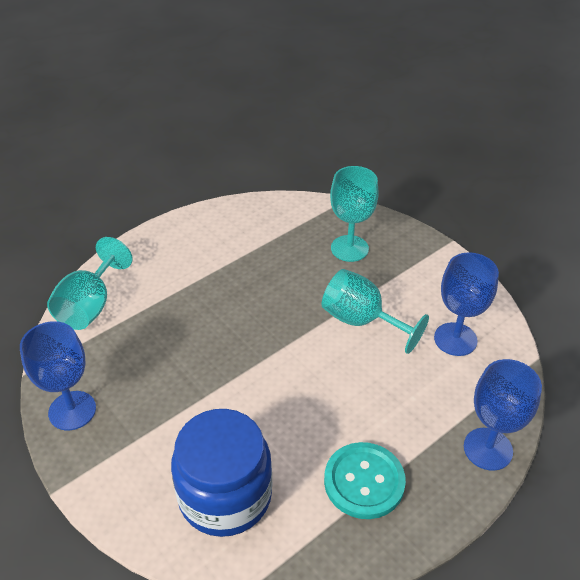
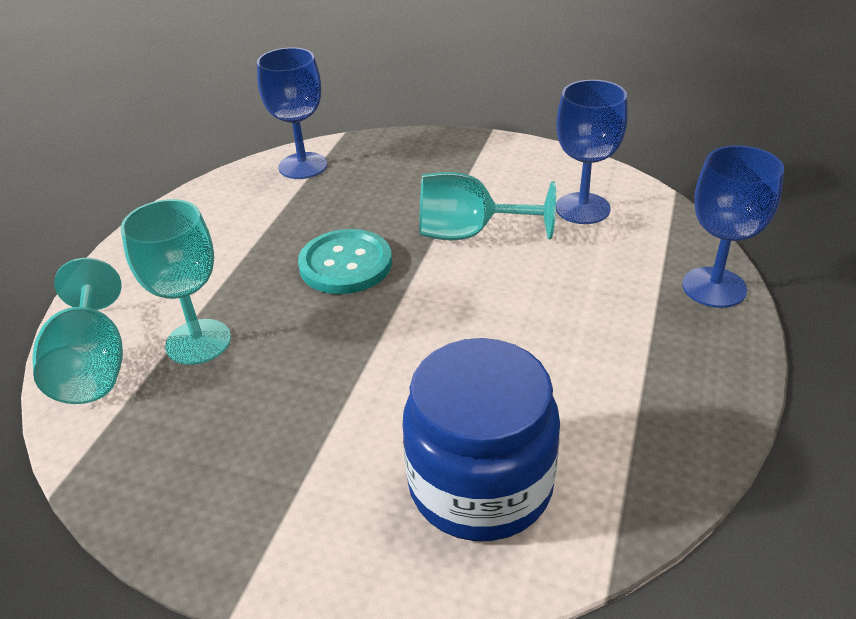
camera: 30 degrees left, 5 degrees down
blue goblet [20,321,96,430] -> blue goblet moved to [257,48,327,179]
turquoise button [324,442,406,519] -> turquoise button moved to [298,229,392,294]
turquoise goblet [330,166,379,262] -> turquoise goblet moved to [121,199,231,365]

